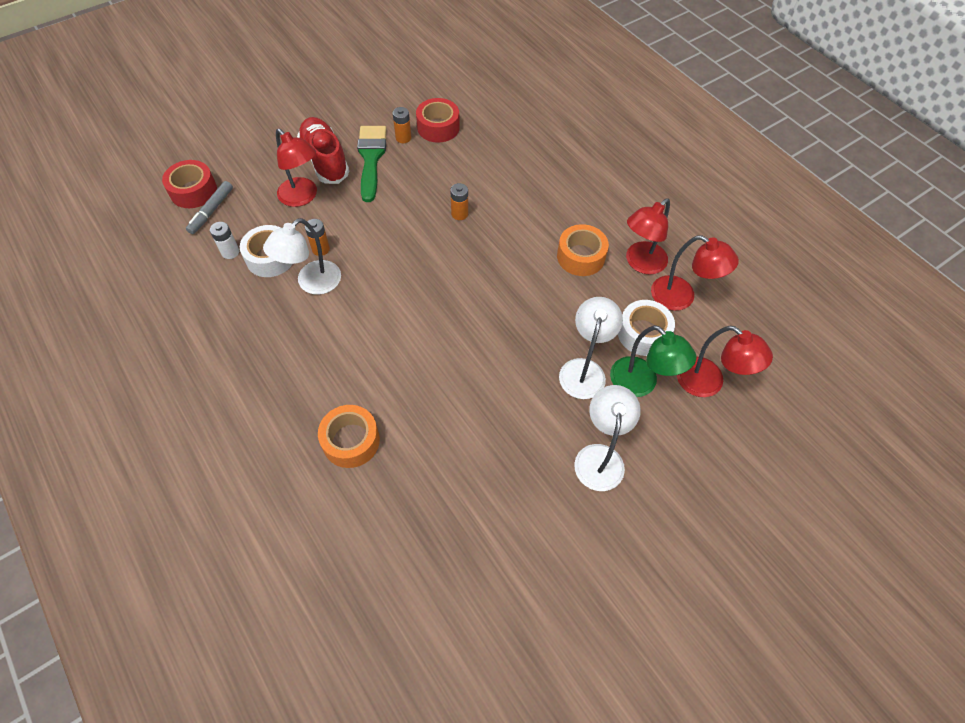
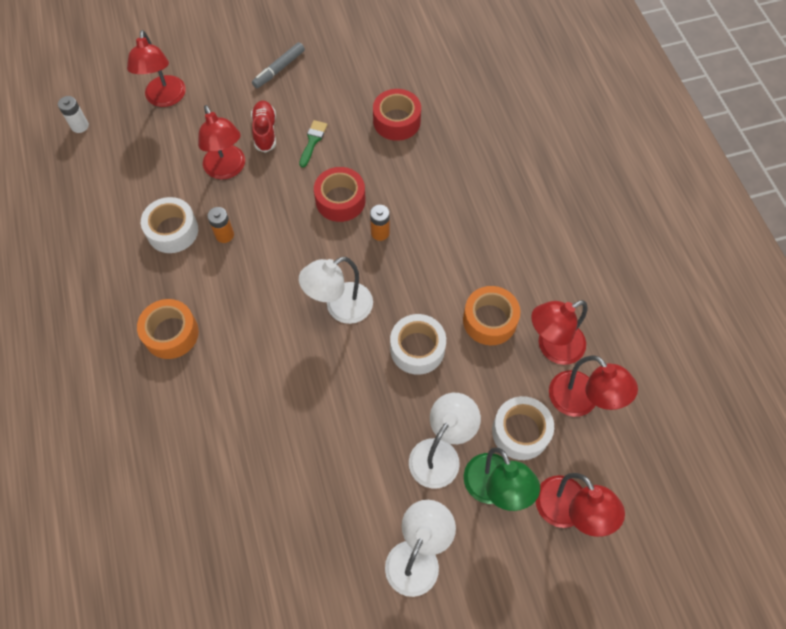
camera: 20 degrees right, 5 degrees up
red tape [162,160,217,208] -> red tape moved to [314,167,366,222]
grey marker [186,181,233,234] -> grey marker moved to [252,42,305,88]
white battery [210,222,239,259] -> white battery moved to [58,96,89,133]
white lamp [263,218,341,295] -> white lamp moved to [299,257,373,324]
red shoe [297,117,349,184] -> red shoe [251,101,276,153], size x0.63
orange tape [318,405,380,468] -> orange tape moved to [137,299,199,359]
green brush [357,126,387,202] -> green brush [299,120,327,167], size x0.51
orange battery [393,107,411,143] -> none
none -> red lamp [127,30,186,107]
none -> white tape [390,314,446,375]

